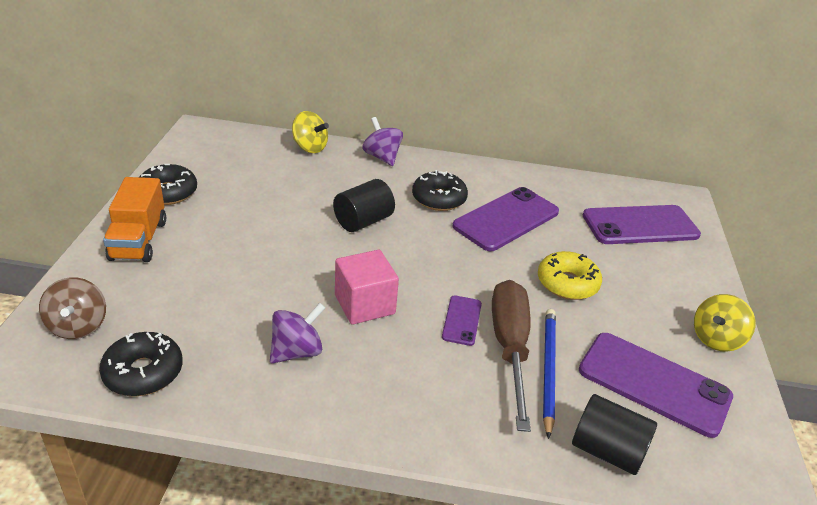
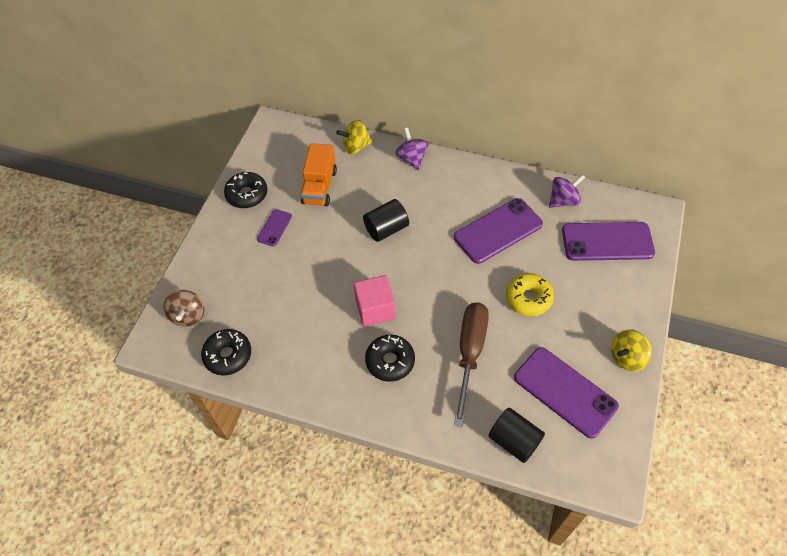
camera: 15 degrees right, 20 degrees up
orange truck [103,177,166,262] -> orange truck moved to [300,143,337,206]
purple spinning top [270,303,325,364] -> purple spinning top moved to [549,174,585,208]
yellow spinning top [292,111,329,153] -> yellow spinning top turned 120 degrees clockwise [336,120,373,154]
black donut [412,170,468,211] -> black donut moved to [365,335,415,382]
purple phone [442,295,482,346] -> purple phone moved to [257,209,292,247]
blue pencil [543,309,556,439] -> none

